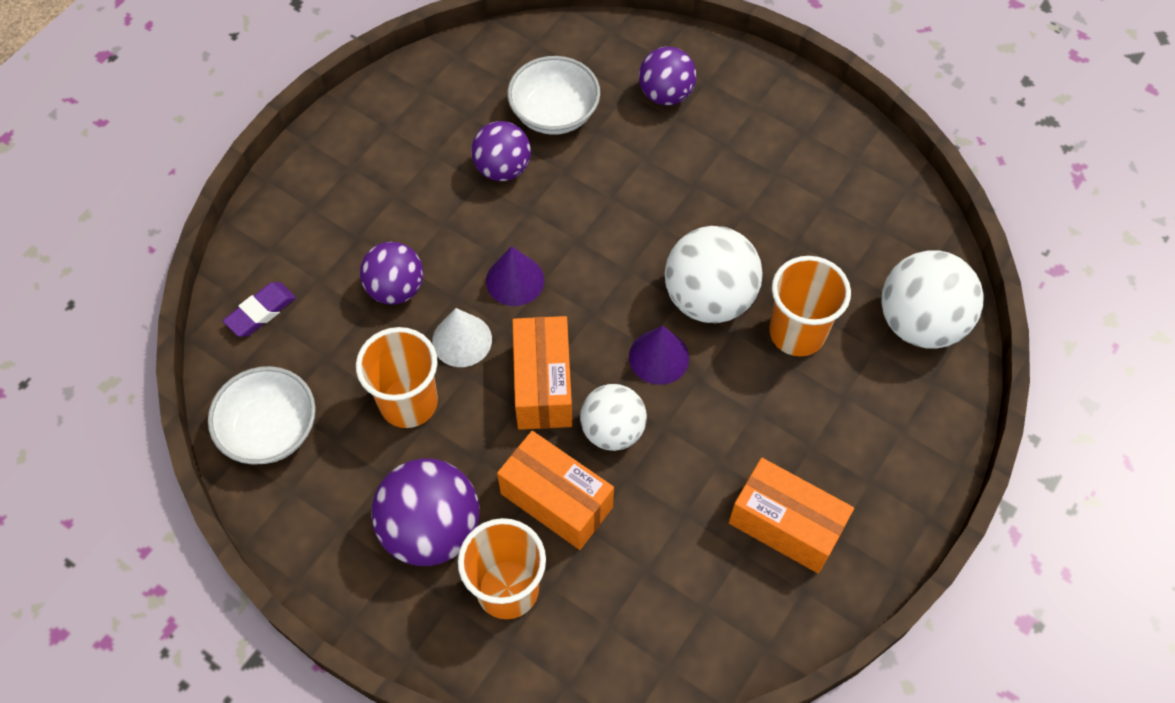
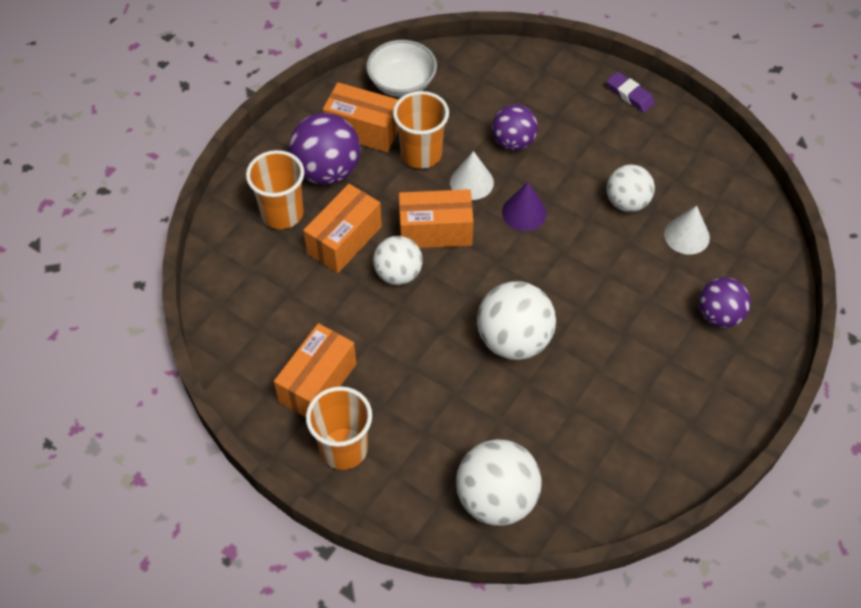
camera: 90 degrees right, 5 degrees down
purple eraser [223,282,296,337] -> purple eraser moved to [607,72,655,112]
purple ball [471,121,531,181] -> white ball [607,164,655,212]
white bowl [507,56,600,135] -> white cone [664,205,710,254]
purple cone [629,326,689,385] -> none
orange cup [769,256,851,356] -> orange cup moved to [306,386,372,470]
none -> orange box [323,82,399,152]

